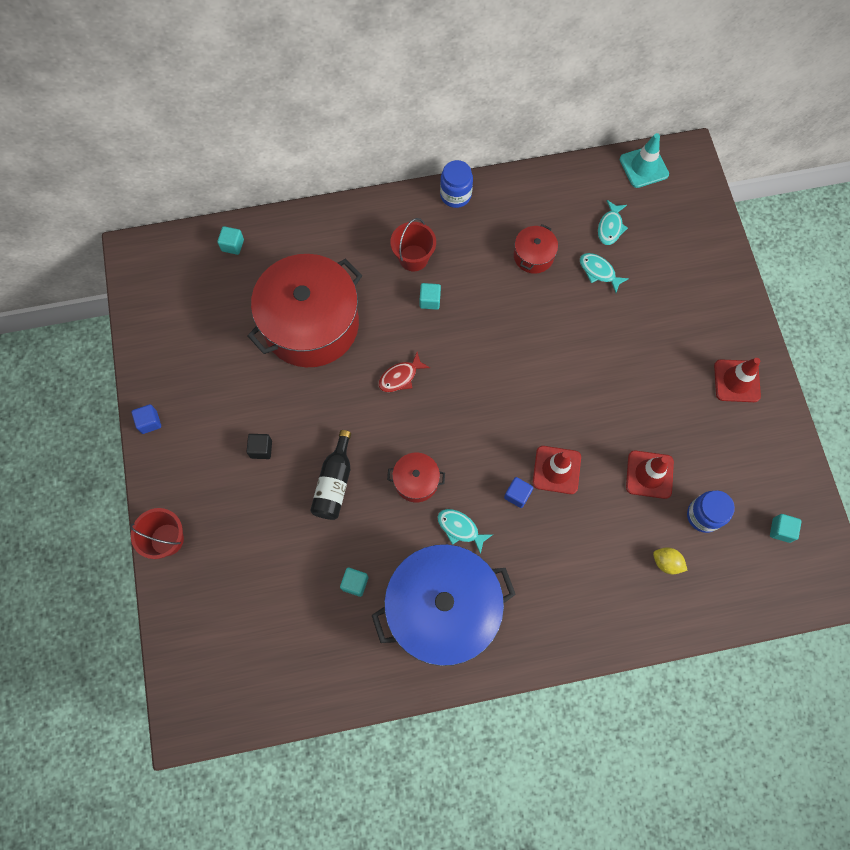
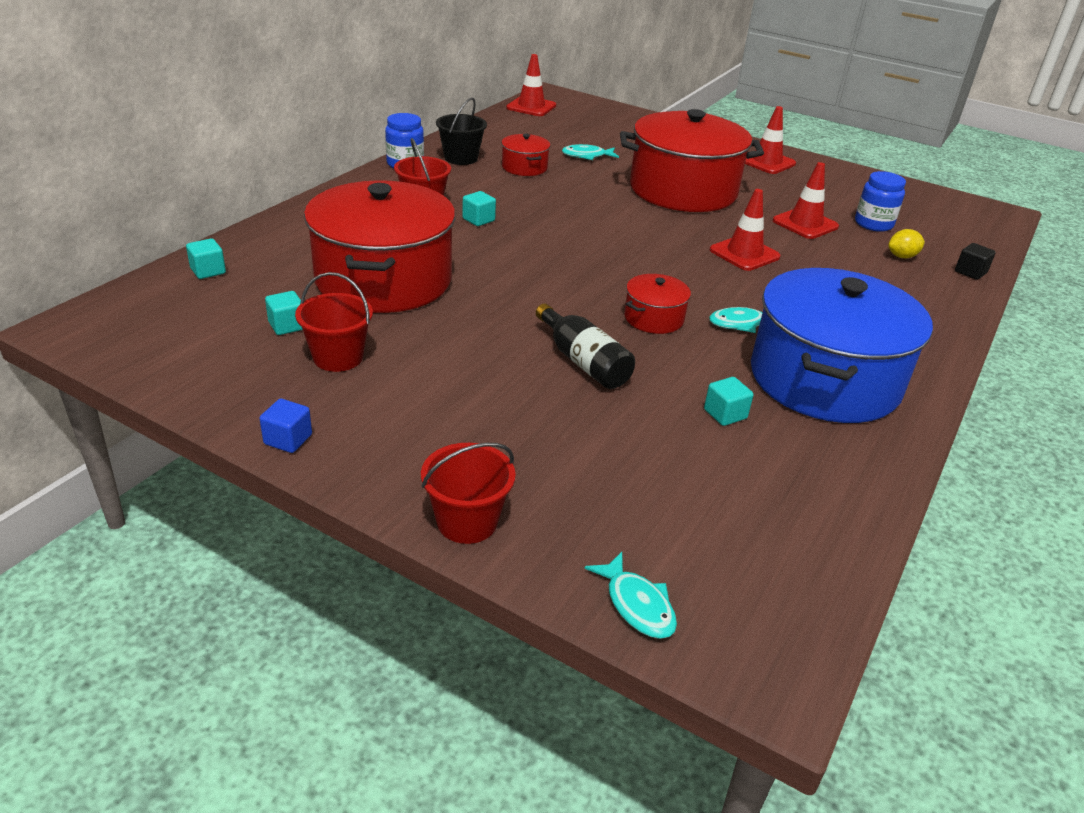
camera: 50 degrees left, 35 degrees down
black cube [246,434,272,459] -> black cube moved to [955,243,996,280]
red fish [378,352,430,392] -> none
blue cube [504,477,533,508] -> none
turquoise fish [598,200,628,245] -> turquoise fish moved to [585,552,677,639]
turquoise traffic cone [620,133,669,188] -> red traffic cone [506,54,556,116]
turquoise cube [770,514,802,543] -> turquoise cube moved to [265,291,303,335]
none -> red bucket [295,272,373,372]
none -> black bucket [436,97,487,165]
none -> red pot [620,109,764,212]

